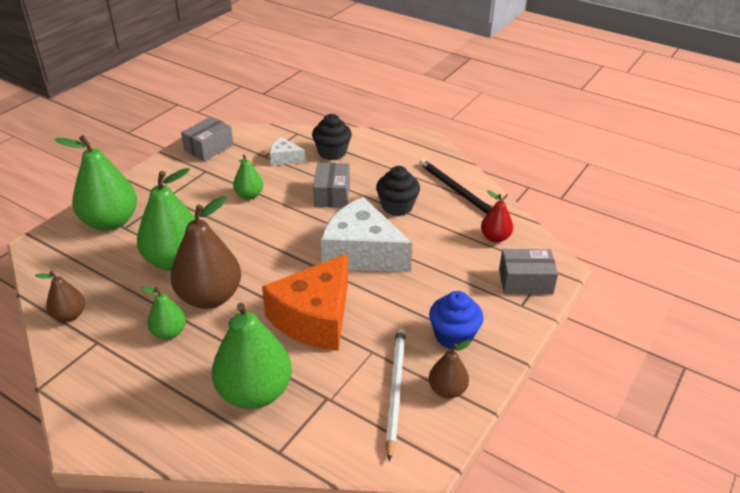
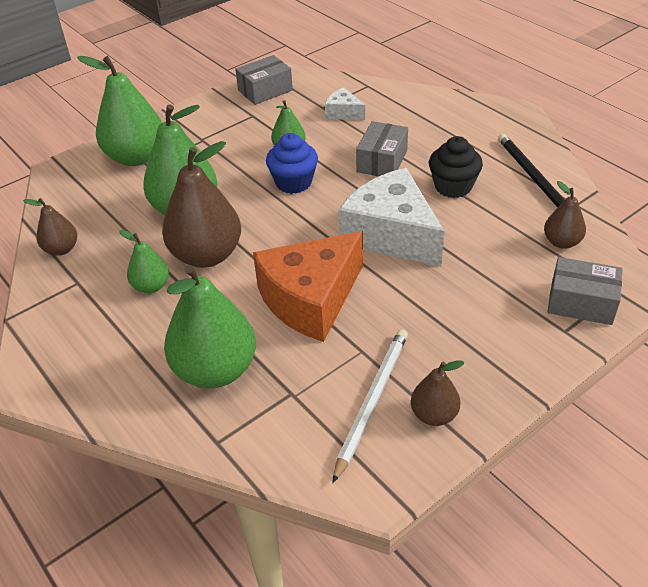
camera: 20 degrees right, 5 degrees up
black cupcake [312,114,352,160] -> none
blue cupcake [429,291,483,349] -> blue cupcake moved to [266,133,318,194]
red pear [481,190,513,243] -> brown pear [544,181,586,249]

